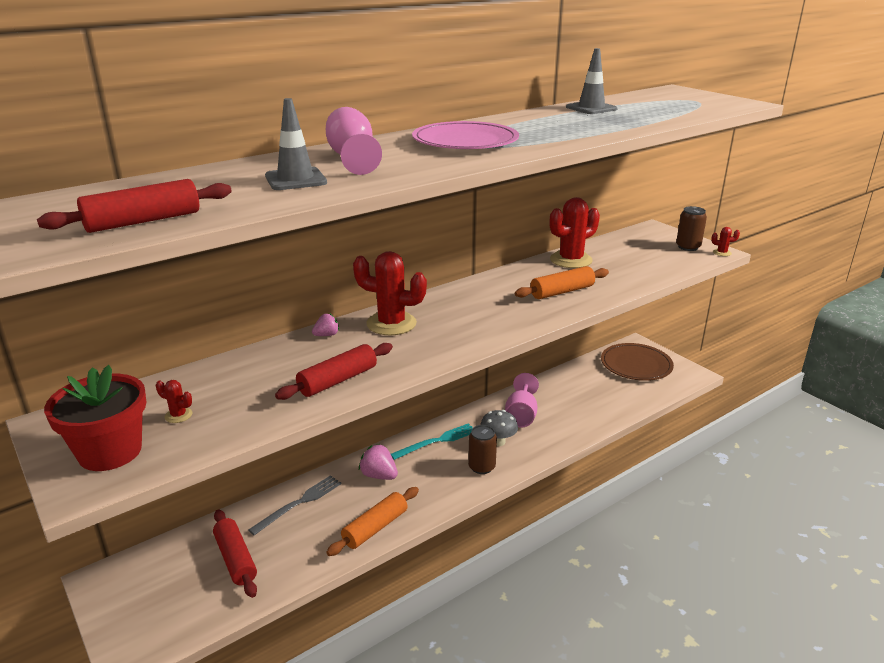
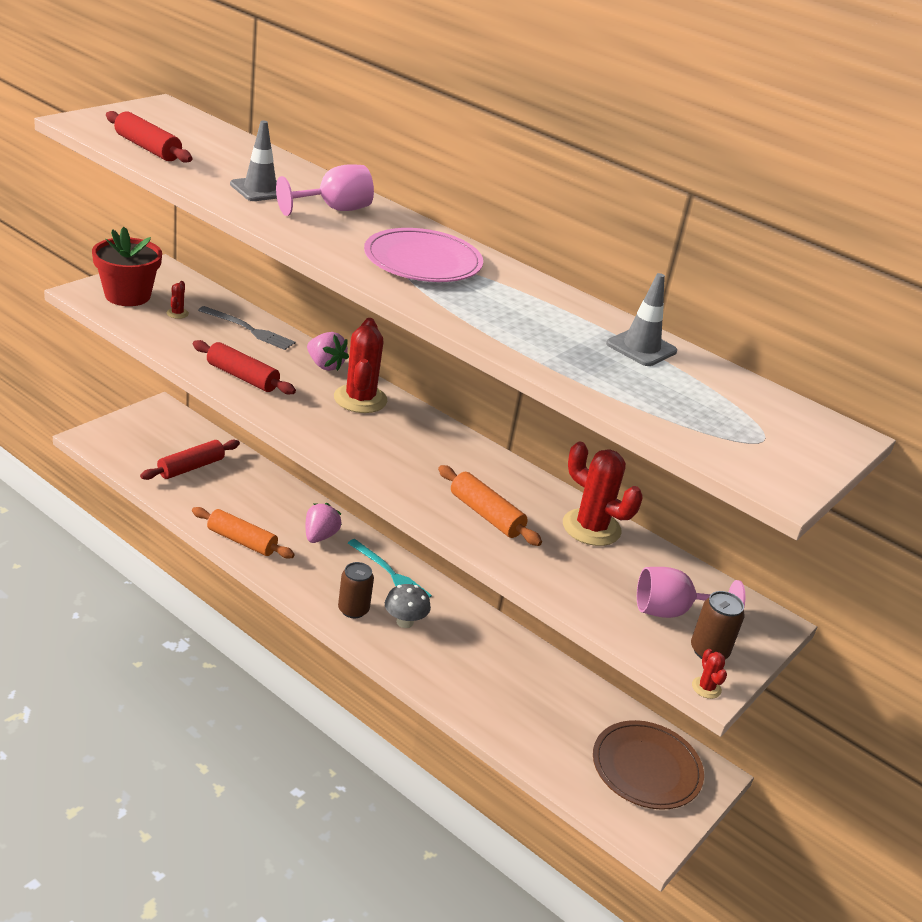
camera: 70 degrees right, 5 degrees up
grey fork [248,475,341,535] -> grey fork moved to [198,306,296,350]
pink strawberry [312,314,339,336] -> pink strawberry [307,332,349,371], size x1.66
pink goblet [505,373,539,428] -> pink goblet moved to [637,567,745,618]

